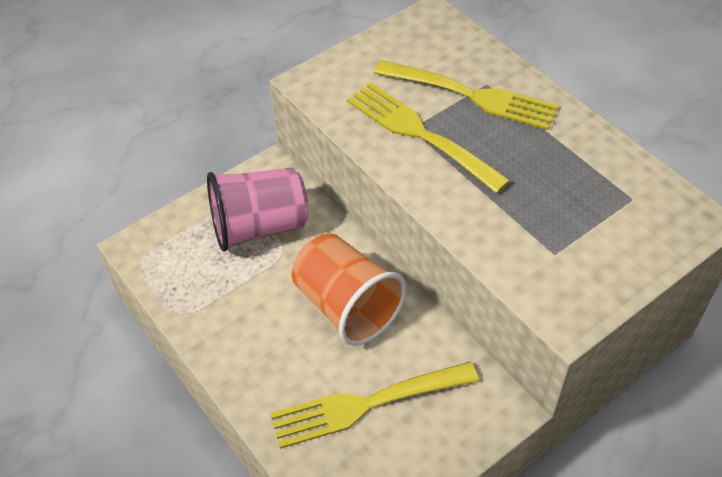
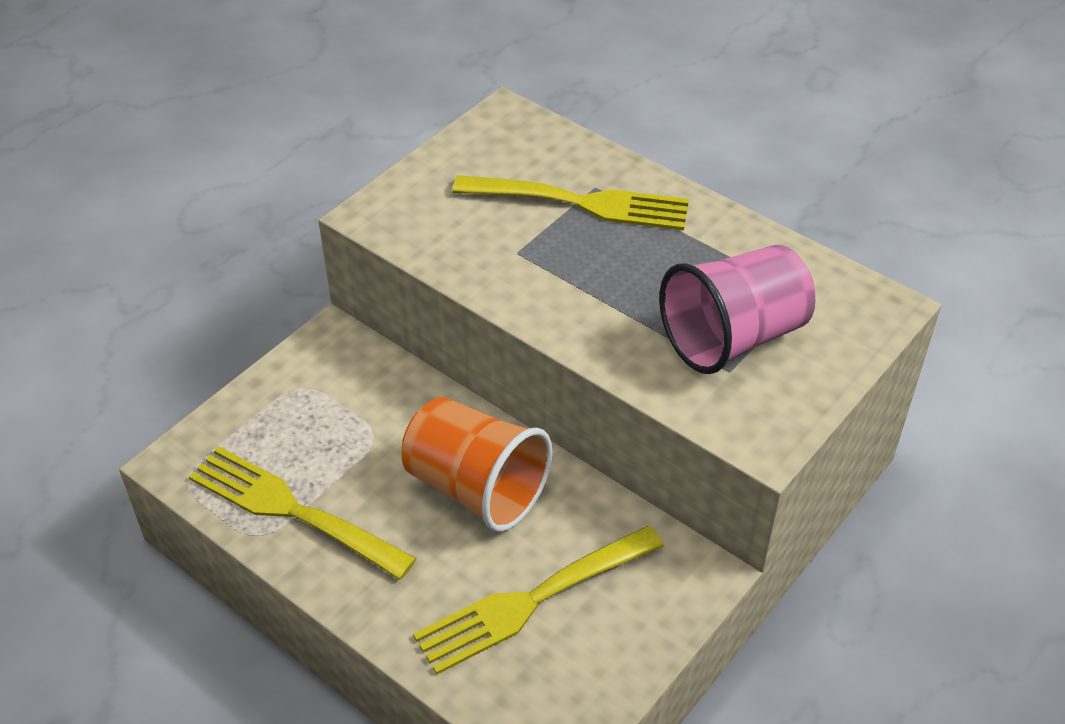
camera: 15 degrees left, 5 degrees down
pink cup [207,167,309,251] -> pink cup moved to [659,245,815,374]
yellow fork [347,82,511,193] -> yellow fork moved to [189,446,417,580]

